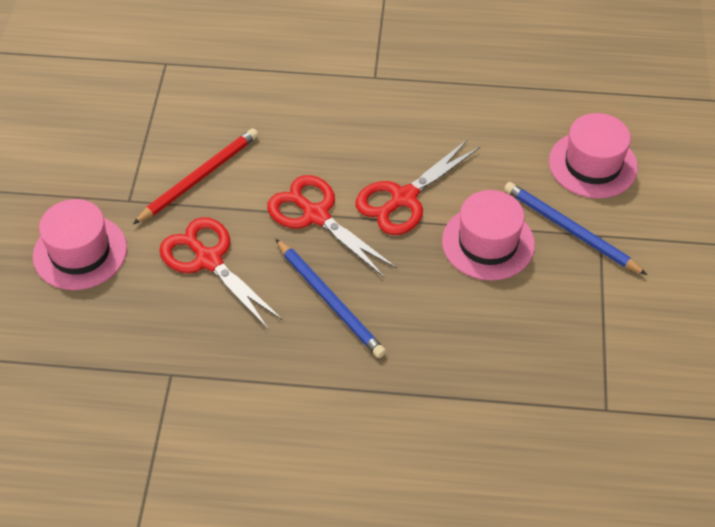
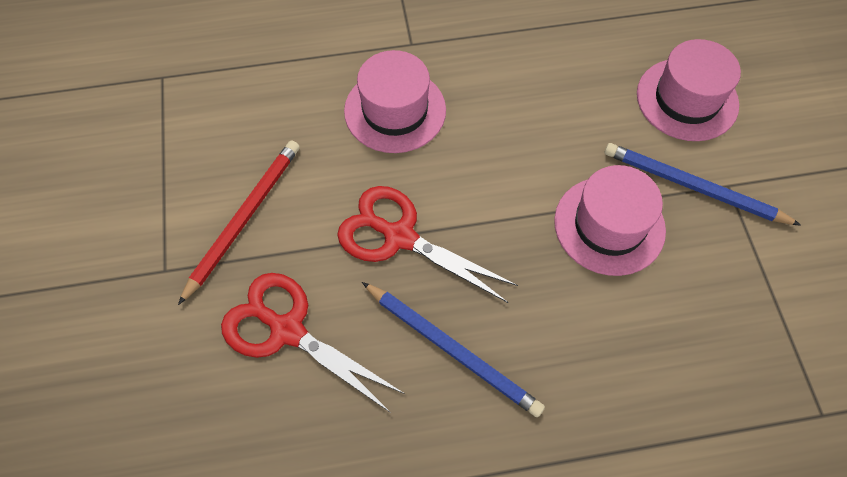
camera: 15 degrees left, 10 degrees up
pink hat [33,199,127,290] -> pink hat moved to [344,50,446,153]
red scissors [356,139,480,235] -> none

